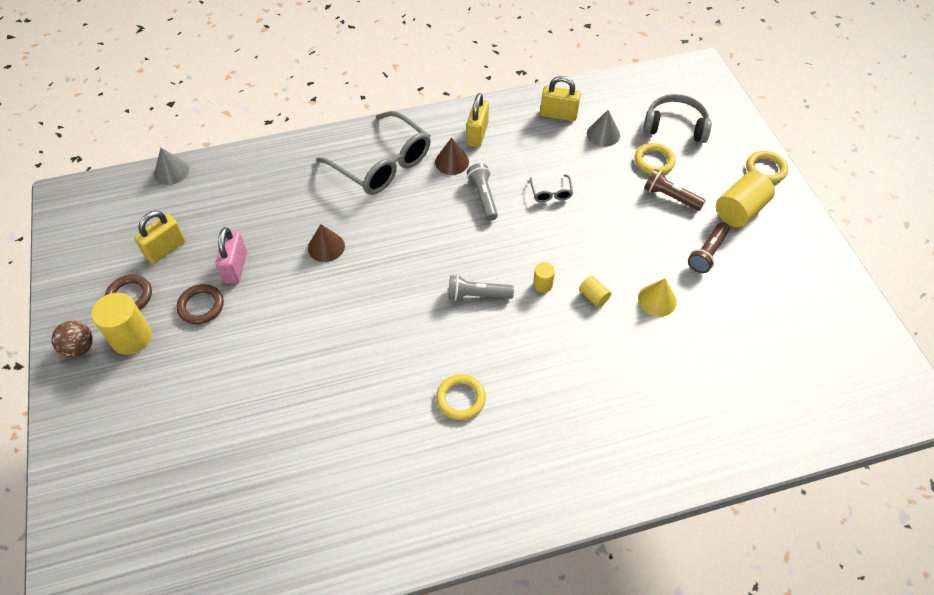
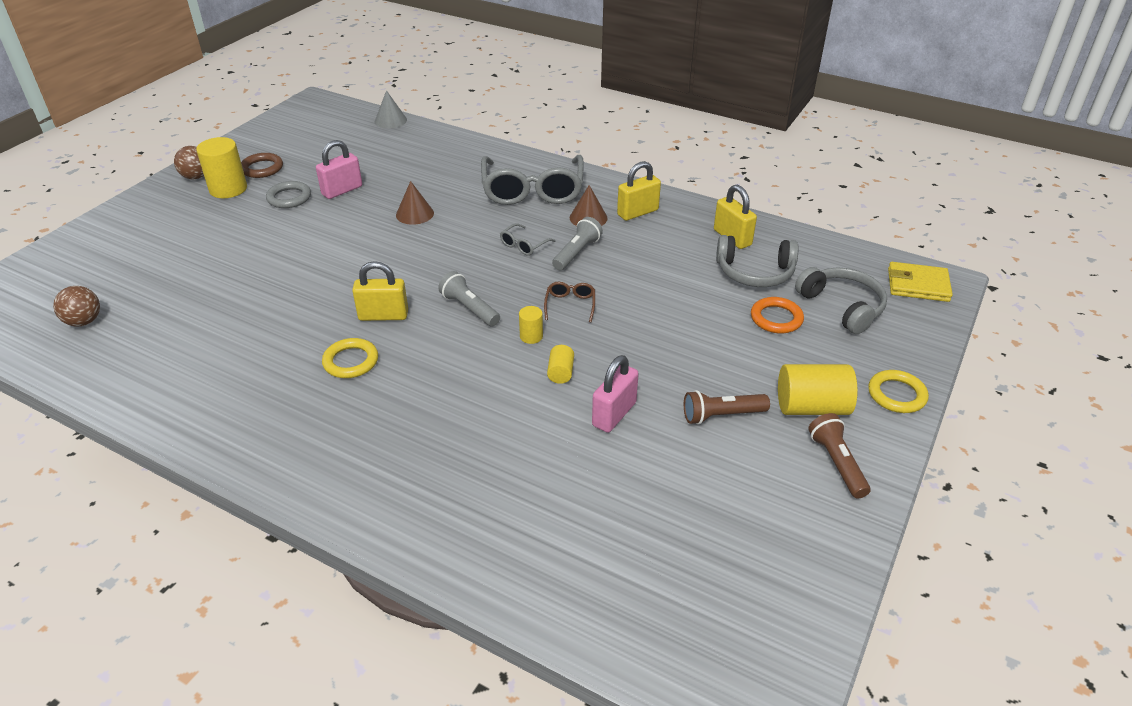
camera: 45 degrees right, 15 degrees down
yellow padlock [134,211,186,264] -> yellow padlock moved to [352,261,408,321]
brown ring [177,284,224,324] -> grey ring [266,181,311,208]
grey glasses [530,174,573,202] -> grey glasses moved to [500,223,555,256]
grey cone [587,110,620,147] -> grey headphones [716,235,798,287]
yellow ring [635,143,676,174] -> orange ring [751,297,804,334]
yellow cone [638,278,677,317] -> pink padlock [592,355,639,433]
brown flashlight [644,169,706,211] -> brown flashlight moved to [808,413,871,498]
none -> brown ball [53,286,100,326]
none -> brown glasses [544,282,595,322]
none -> yellow wallet [888,262,953,302]

